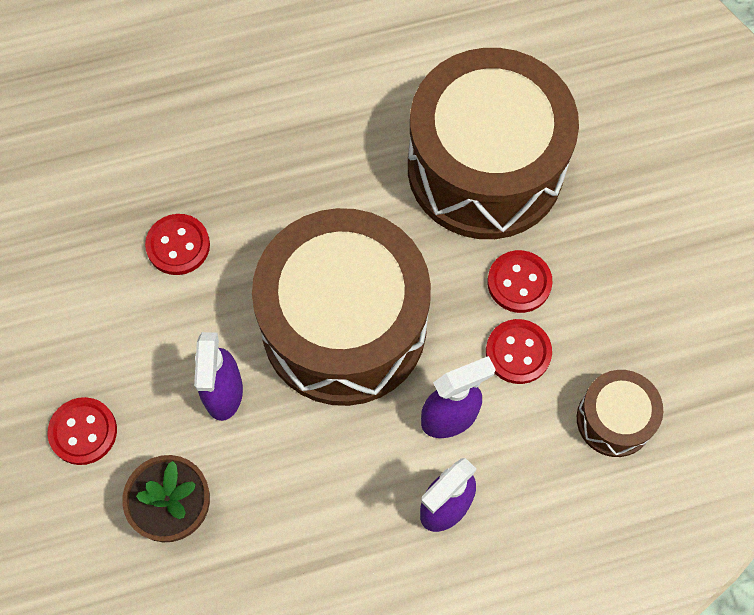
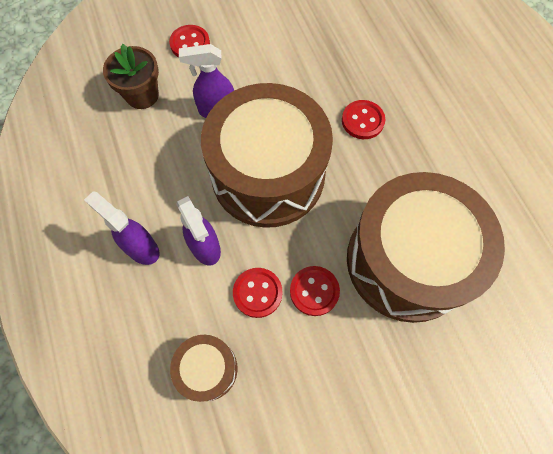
camera: 85 degrees right, 0 degrees up
red button [145,214,210,275] -> red button moved to [342,100,385,139]

